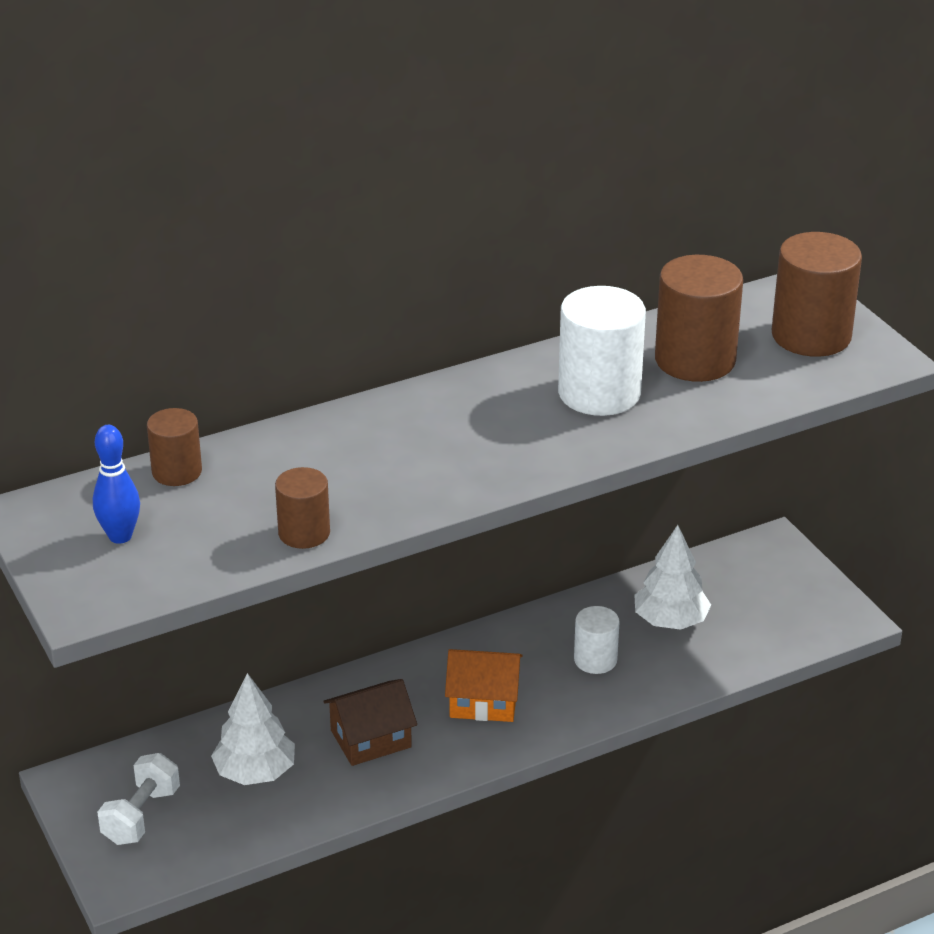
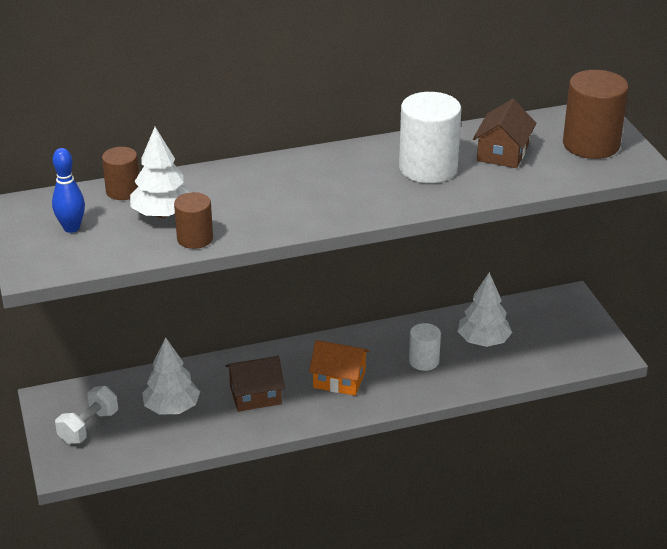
camera: 10 degrees right, 0 degrees up
brown cylinder [655,255,743,382] -> brown house [473,99,536,168]
none -> white tree [130,127,190,218]

